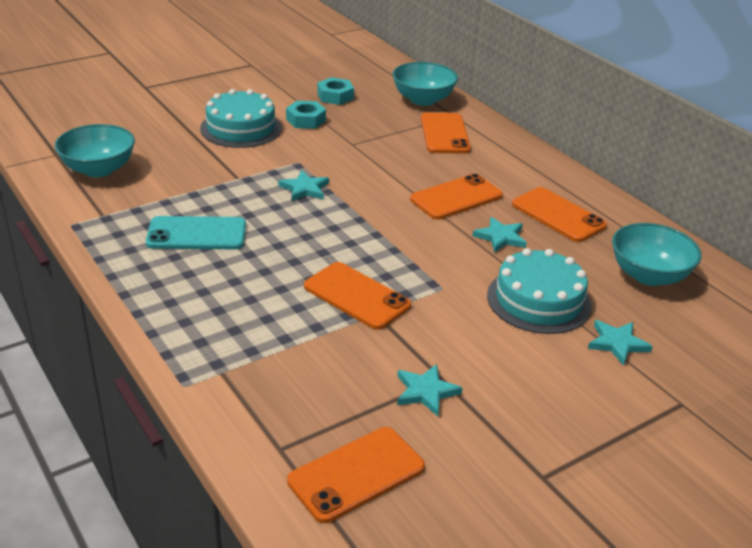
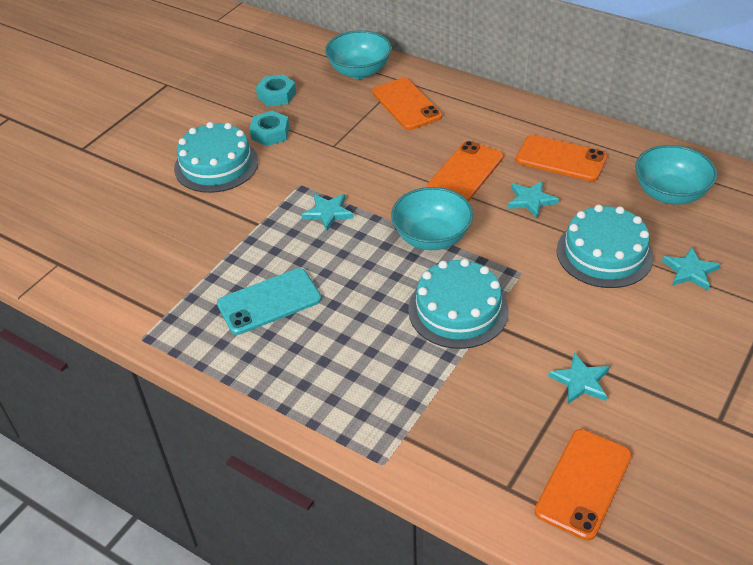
camera: 20 degrees left, 10 degrees up
turquoise bowl [55,124,135,177] -> turquoise bowl moved to [391,187,473,250]
orange phone [304,262,411,330] -> turquoise cake [408,259,508,349]

